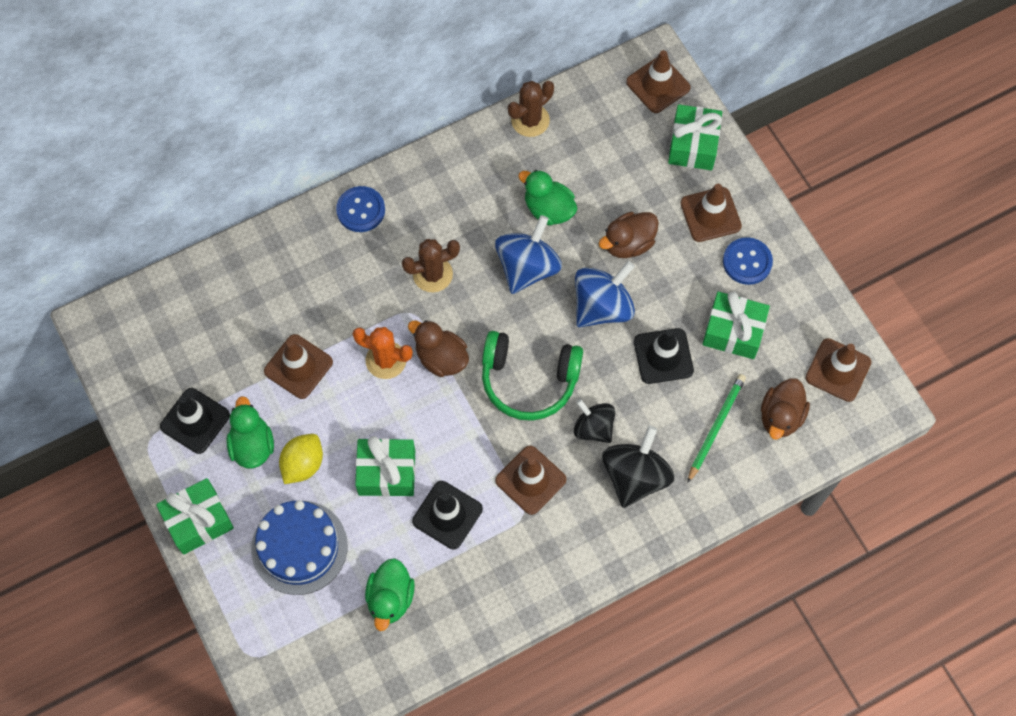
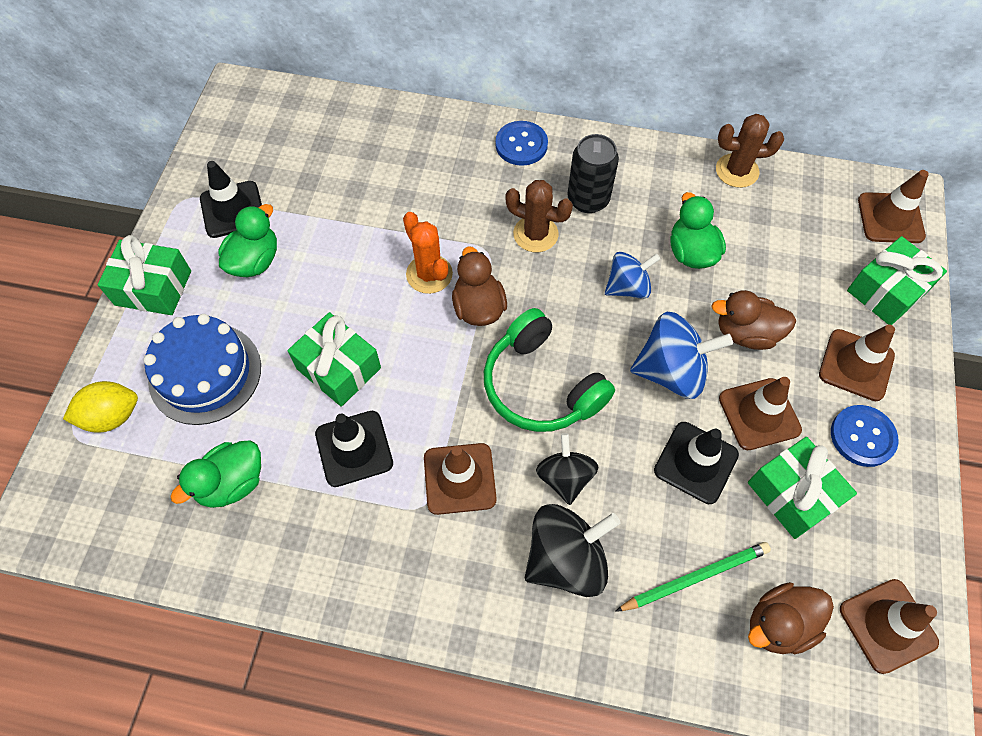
camera: 40 degrees right, 5 degrees down
brown traffic cone [264,334,333,399] -> brown traffic cone moved to [719,377,802,450]
yellow lemon [279,434,323,484] -> yellow lemon moved to [63,381,138,433]
blue spinning top [495,215,562,294] -> blue spinning top [605,252,660,299], size x0.65
none -> black can [567,134,619,213]

